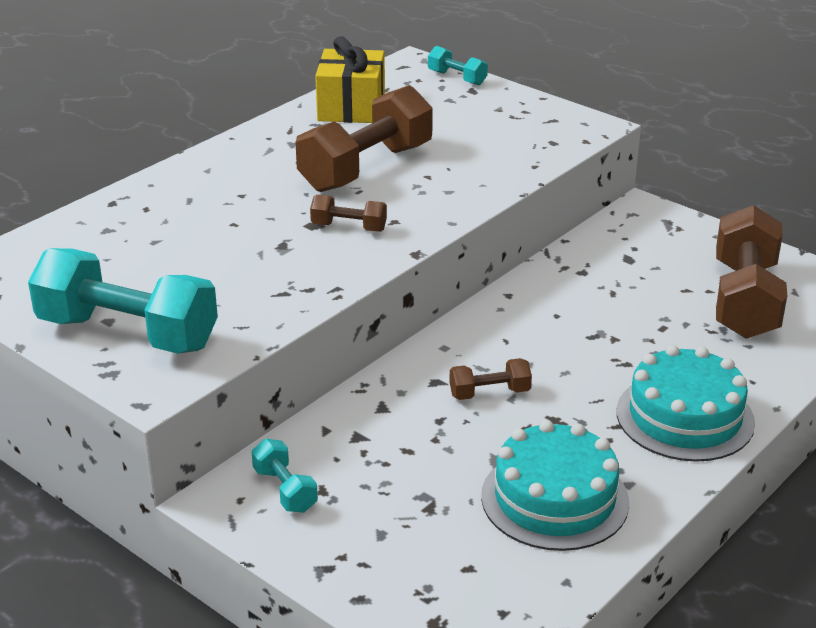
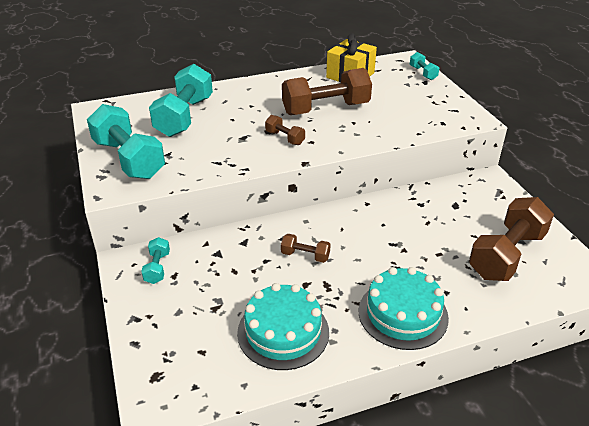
camera: 30 degrees right, 5 degrees up
none -> turquoise dumbbell [149,64,213,137]

